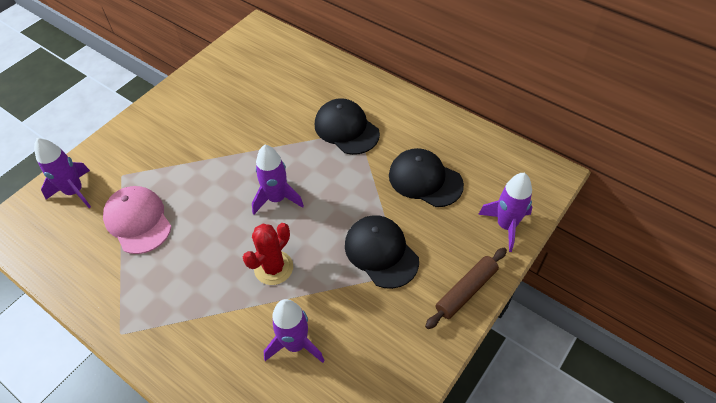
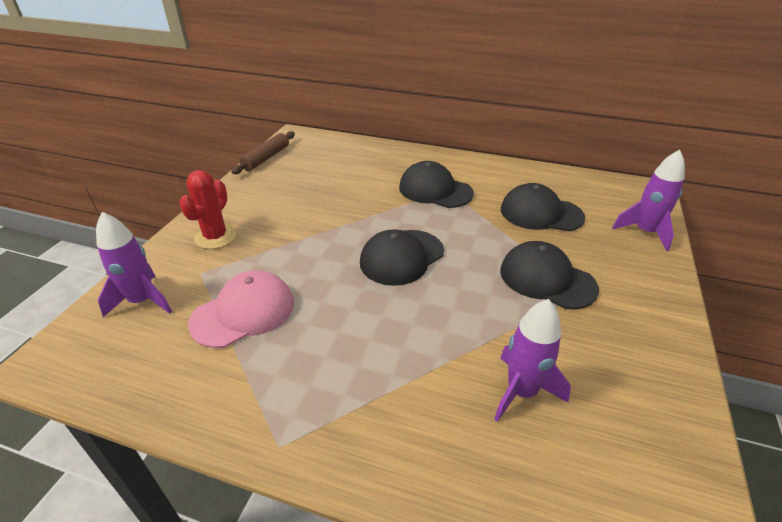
camera: 20 degrees left, 15 degrees down
pink cap [103,186,172,254] -> pink cap turned 105 degrees clockwise [188,270,294,348]
red cactus [243,223,293,285] -> red cactus moved to [179,170,236,249]
purple rocket [252,145,304,214] -> black cap [360,229,444,286]
brown rolling pin [425,248,507,329] -> brown rolling pin moved to [231,131,295,174]

